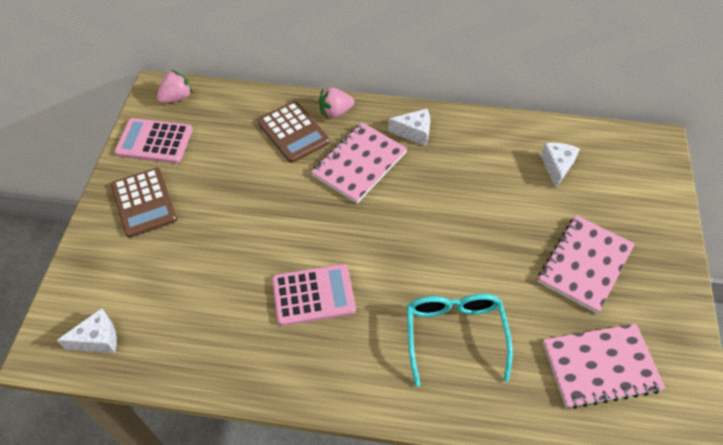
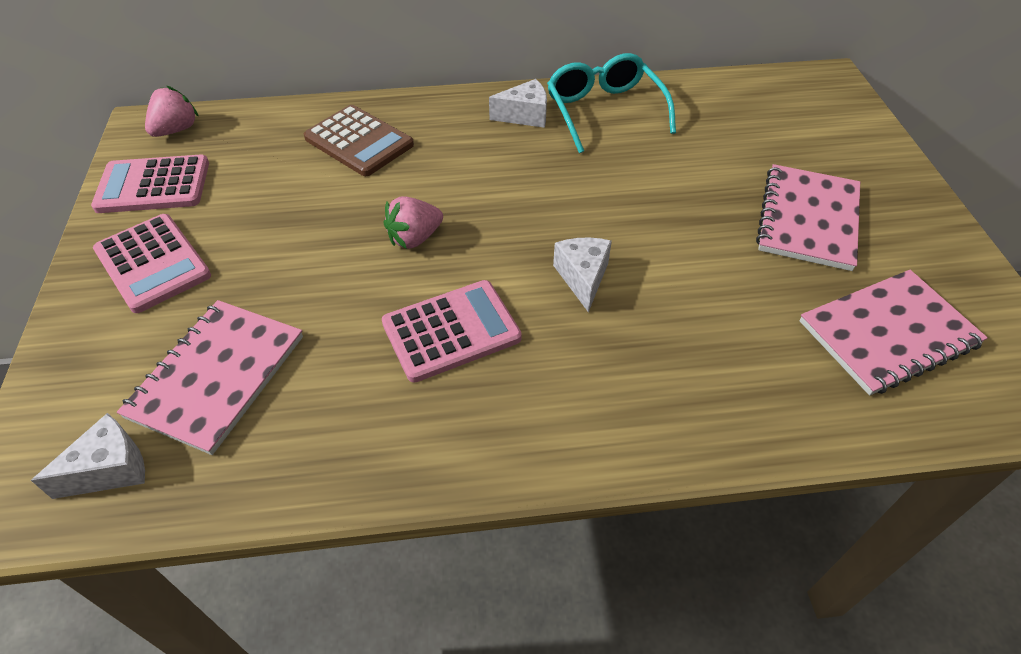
camera: 15 degrees left, 5 degrees down
brown calculator [111,168,177,238] -> pink calculator [93,214,211,313]
pink notebook [311,122,407,203] -> pink notebook moved to [117,300,303,455]
pink strawberry [319,87,355,119] -> pink strawberry moved to [383,196,443,249]
turquoise glasses [407,294,513,386] -> turquoise glasses moved to [547,53,676,153]
white cheese [541,143,580,188] -> white cheese moved to [553,237,612,312]

